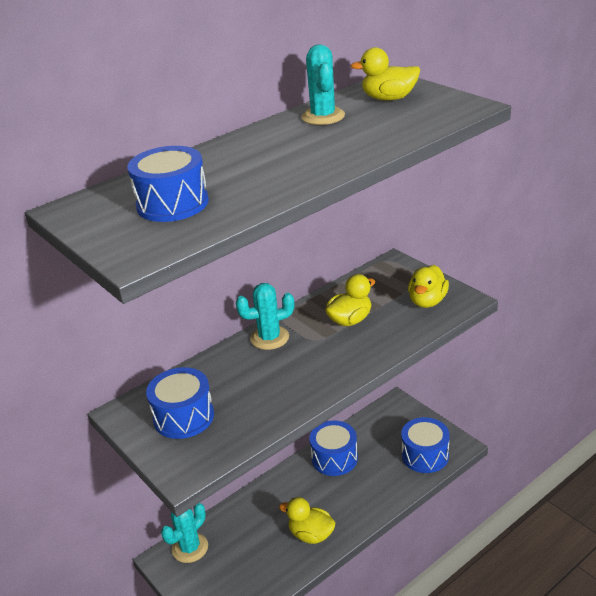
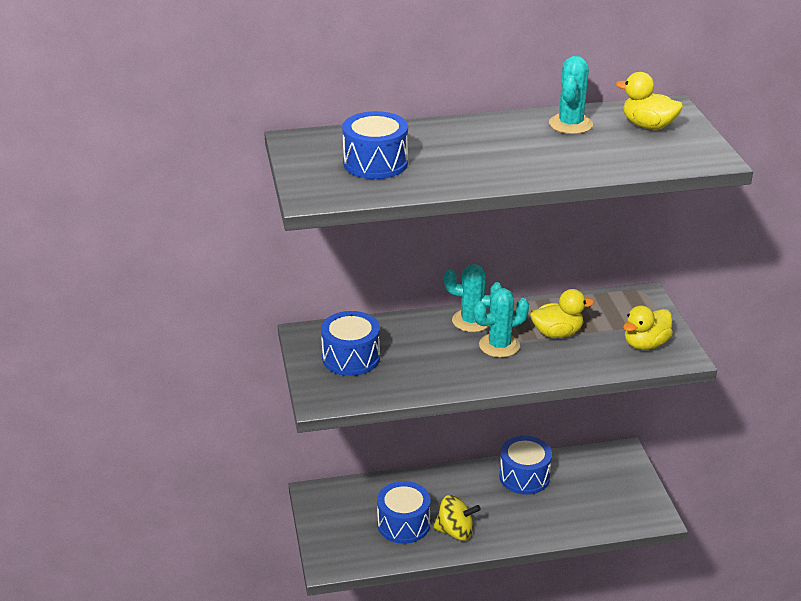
camera: 25 degrees right, 0 degrees up
turquoise cactus [161,503,208,563] -> turquoise cactus moved to [474,288,529,358]
yellow duck [279,497,336,544] -> yellow spinning top [433,495,481,541]
blue drum [401,417,450,473] -> blue drum moved to [377,481,431,544]

